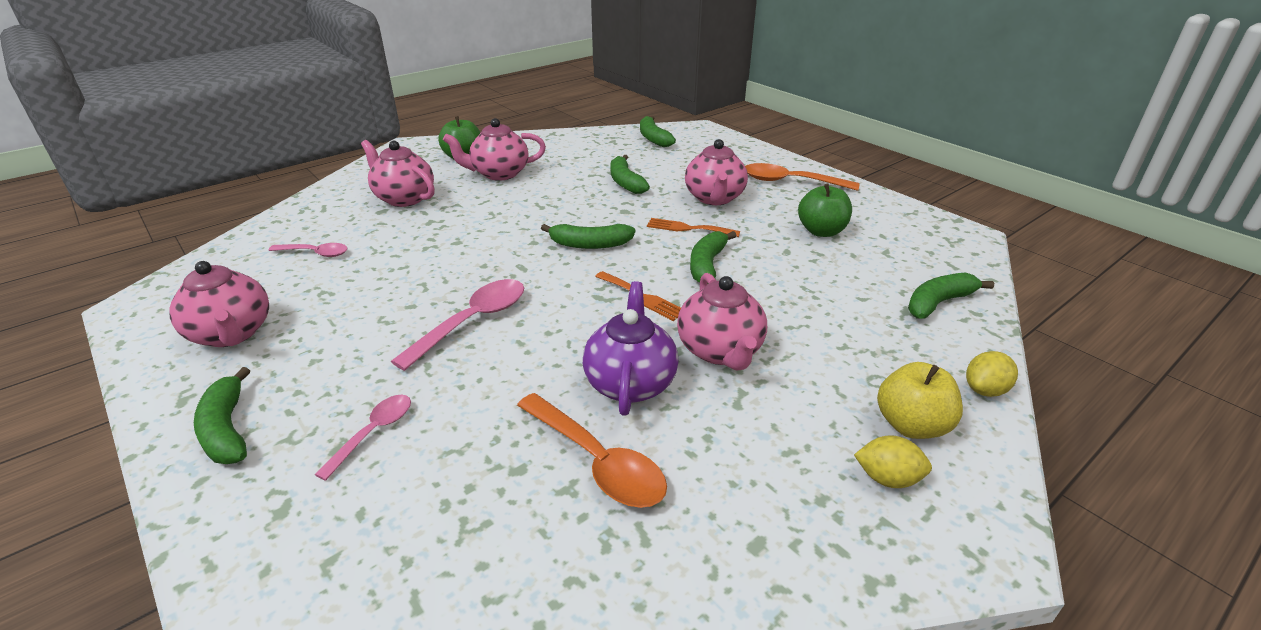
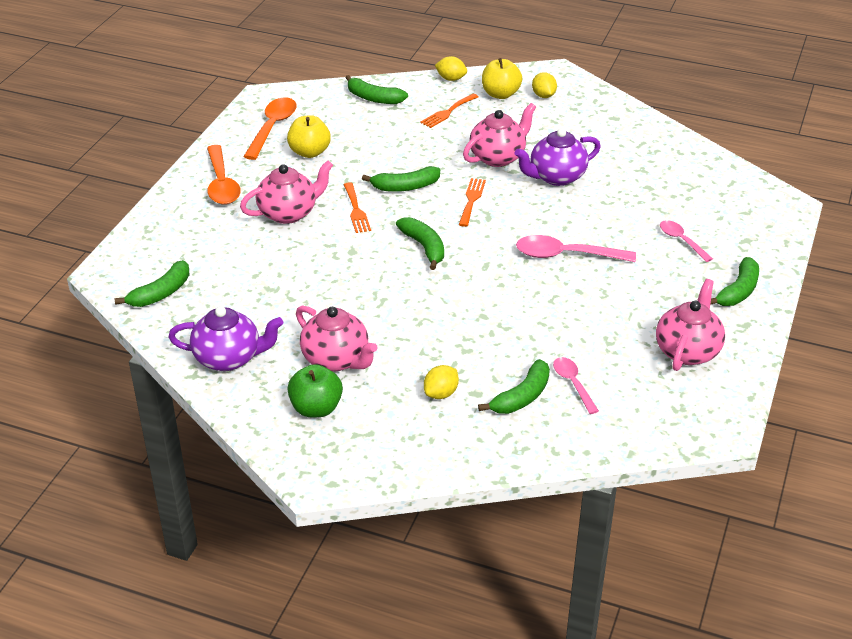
camera: 120 degrees left, 5 degrees up
pink spoon [314,395,411,481] -> pink spoon turned 60 degrees clockwise [660,220,713,262]
pink teapot [361,140,435,207] -> yellow lemon [424,365,459,399]
orange spoon [517,393,667,508] -> orange spoon moved to [243,97,297,160]
green banana [610,155,650,194] -> green banana moved to [478,359,550,414]
green apple [798,184,852,237] -> yellow apple [287,115,331,158]
none -> purple teapot [168,306,283,371]
none -> orange fork [420,94,478,128]

